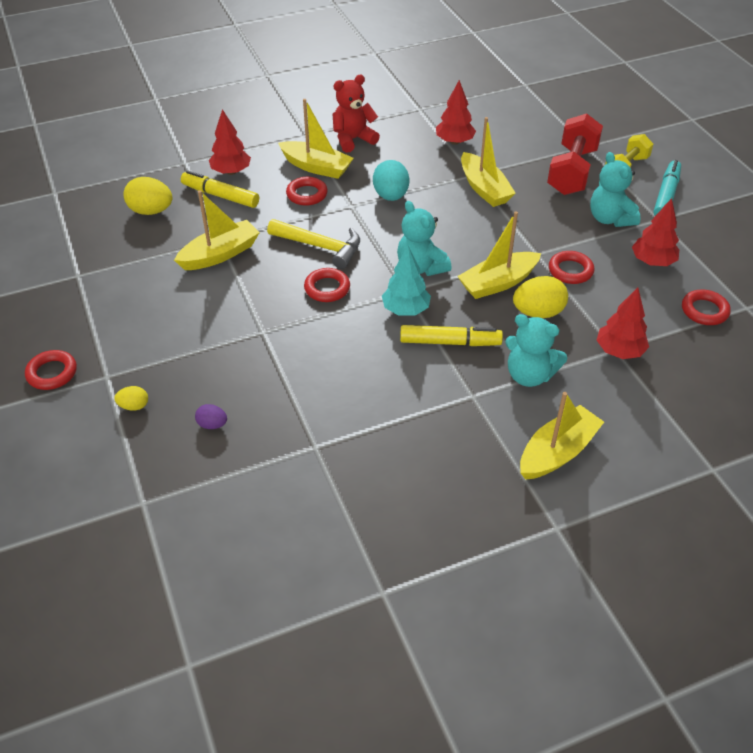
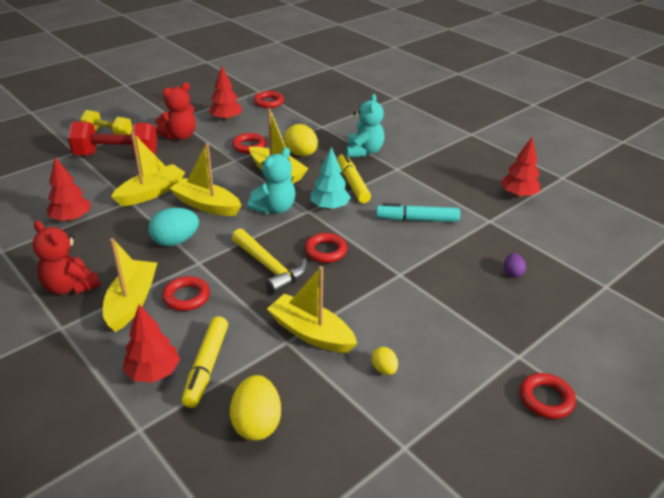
camera: 110 degrees left, 10 degrees down
yellow egg [114,386,148,411] -> yellow egg moved to [372,347,398,375]
yellow hammer [267,219,360,269] -> yellow hammer turned 135 degrees clockwise [232,228,308,295]
yellow boat [520,392,604,480] -> yellow boat moved to [170,143,241,216]
turquoise teddy bear [590,152,641,227] -> red teddy bear [155,82,196,140]
red tree [597,288,649,359] -> red tree moved to [501,137,541,198]
turquoise marker [654,160,681,216] -> turquoise marker moved to [376,203,460,222]

